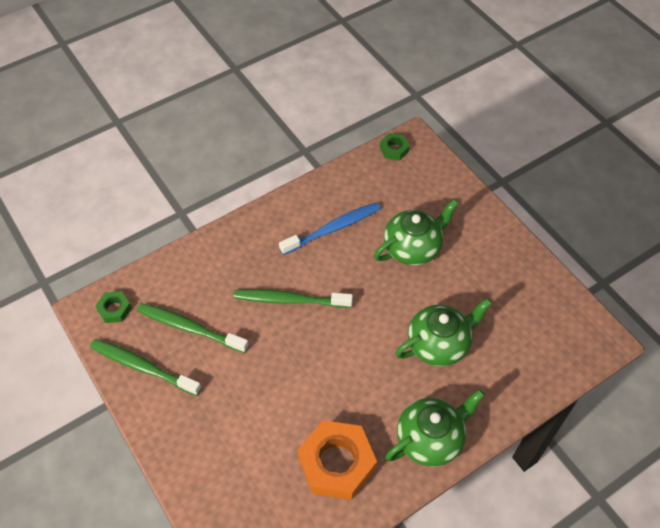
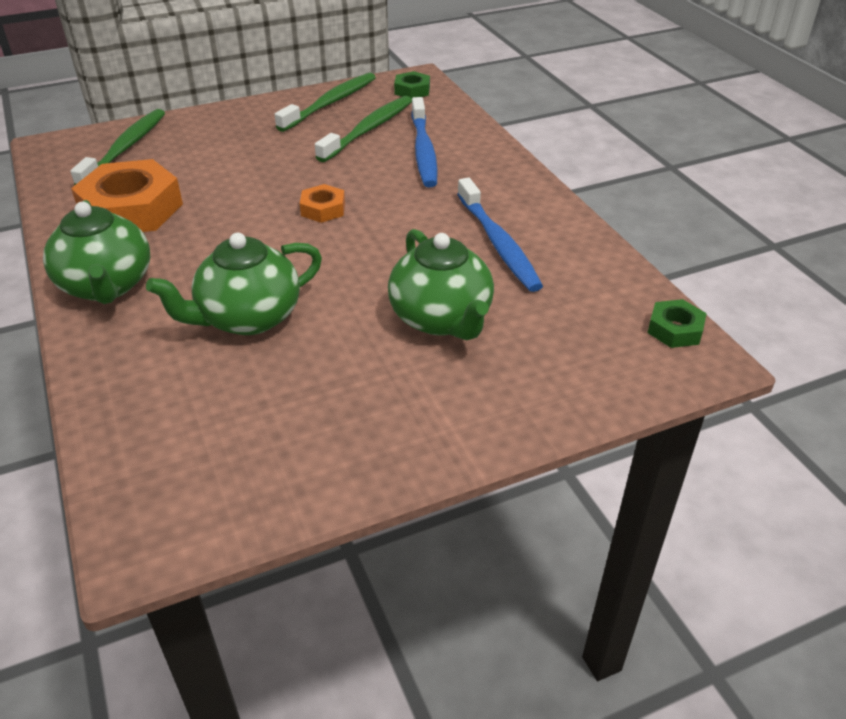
camera: 100 degrees right, 15 degrees down
green toothbrush [233,289,353,308] -> green toothbrush moved to [70,109,165,185]
green teapot [395,298,492,367] -> green teapot turned 75 degrees clockwise [146,233,322,335]
none -> orange nut [300,184,345,223]
none -> blue toothbrush [411,97,438,187]

